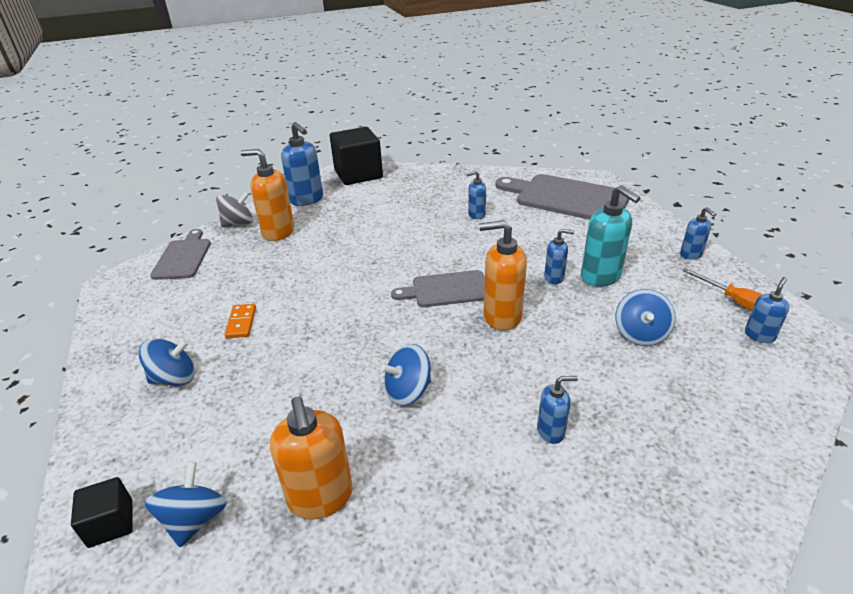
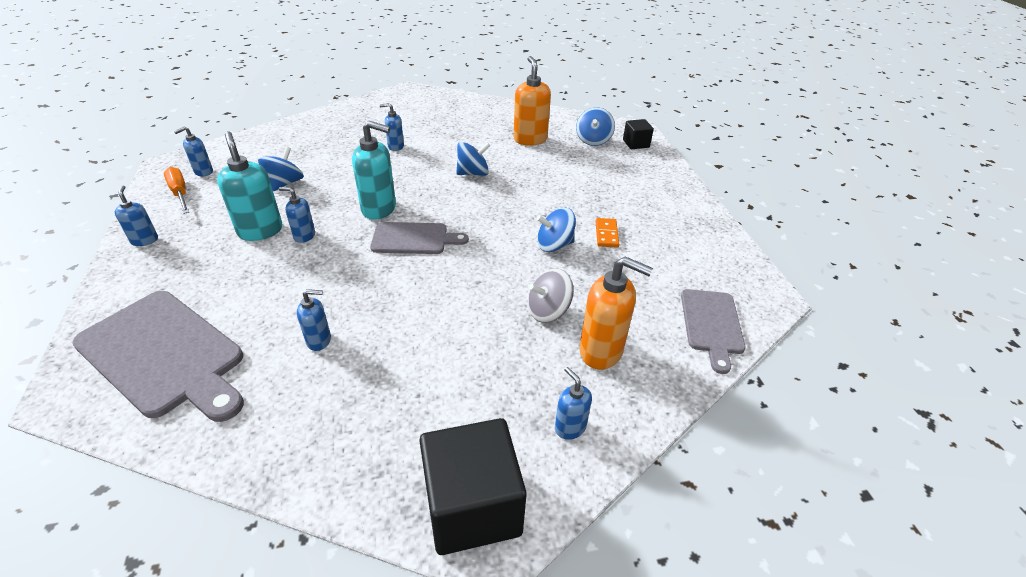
camera: 175 degrees left, 5 degrees up
blue spinning top [139,338,195,386] -> blue spinning top moved to [537,208,576,252]
grey spinning top [216,191,253,227] -> grey spinning top moved to [528,268,574,323]
blue soap dispenser [281,122,323,206] -> blue soap dispenser [555,367,592,440], size x0.56
orange soap dispenser [479,220,527,331] -> turquoise soap dispenser [352,121,396,220]

